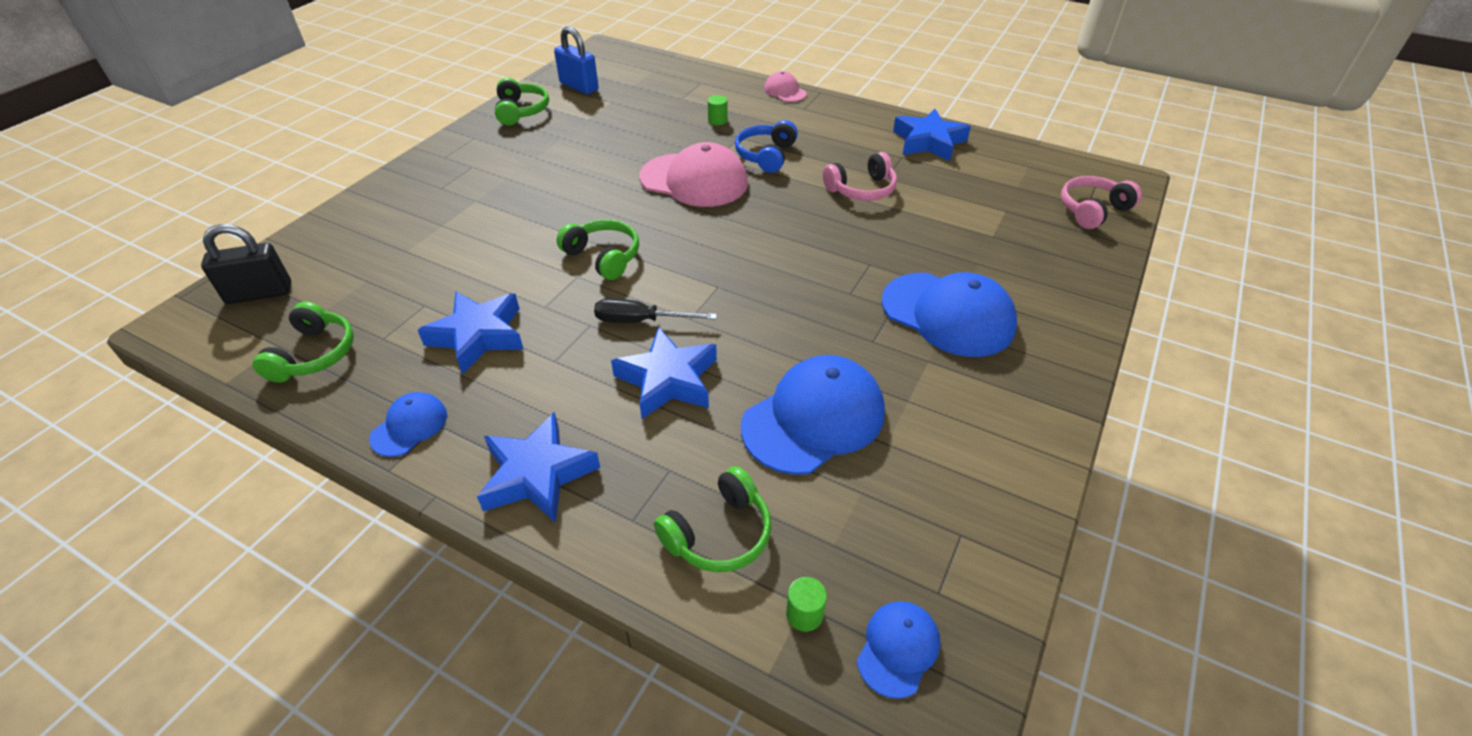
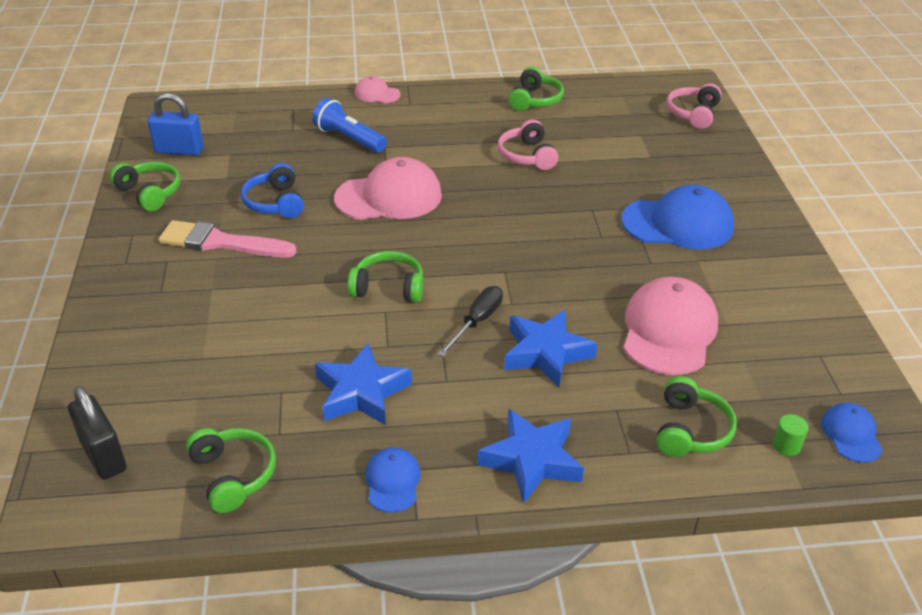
camera: 35 degrees left, 5 degrees down
black padlock [201,224,291,304] -> black padlock turned 75 degrees counterclockwise [68,386,126,480]
black screwdriver [594,298,717,323] -> black screwdriver turned 150 degrees clockwise [438,286,503,357]
green cylinder [708,95,728,125] -> blue flashlight [312,98,387,153]
blue headphones [735,120,798,173] -> blue headphones moved to [241,163,304,218]
blue cap [741,355,885,475] -> pink cap [623,277,718,375]
pink headphones [823,152,897,201] -> pink headphones turned 135 degrees clockwise [498,119,558,170]
blue star [893,109,971,161] -> green headphones [508,67,564,111]
none -> pink brush [159,220,297,257]

